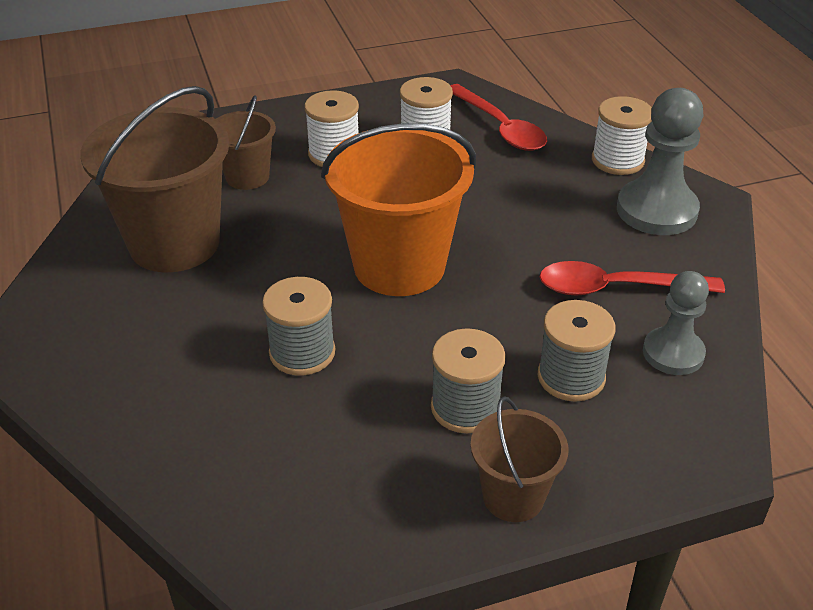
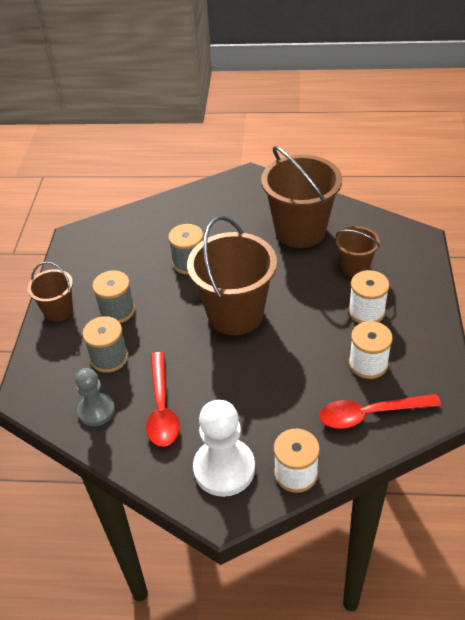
camera: 115 degrees right, 5 degrees up
orange bucket [321,123,476,296] -> brown bucket [187,216,277,335]
red spoon [540,261,725,296] -> red spoon turned 150 degrees clockwise [146,352,180,447]
grey pawn [617,88,703,235] -> white pawn [193,400,255,497]

